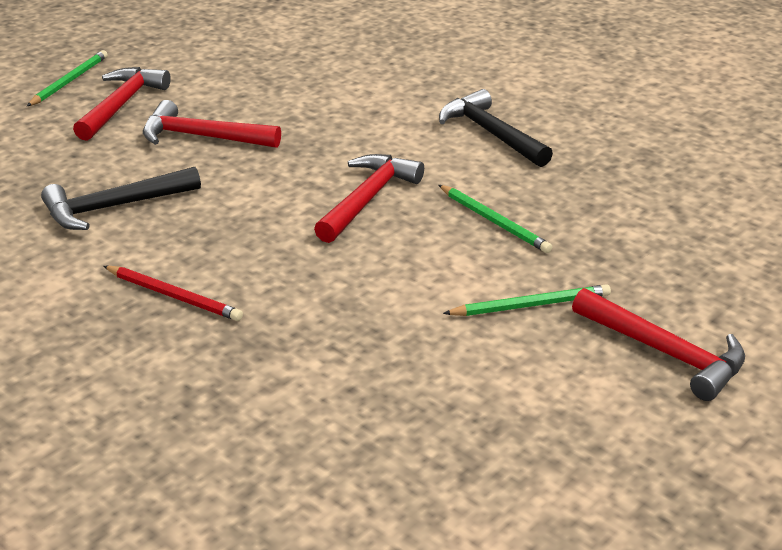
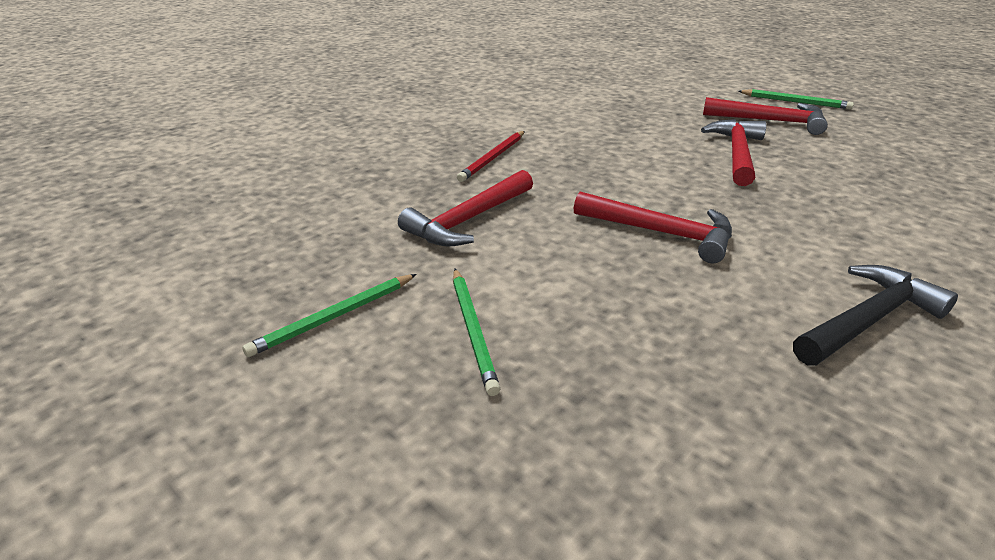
camera: 90 degrees right, 0 degrees up
black hammer [41,167,201,230] -> none
green pencil [439,185,552,253] -> green pencil moved to [242,274,417,357]
red hammer [572,288,745,401] -> red hammer moved to [398,170,533,247]

